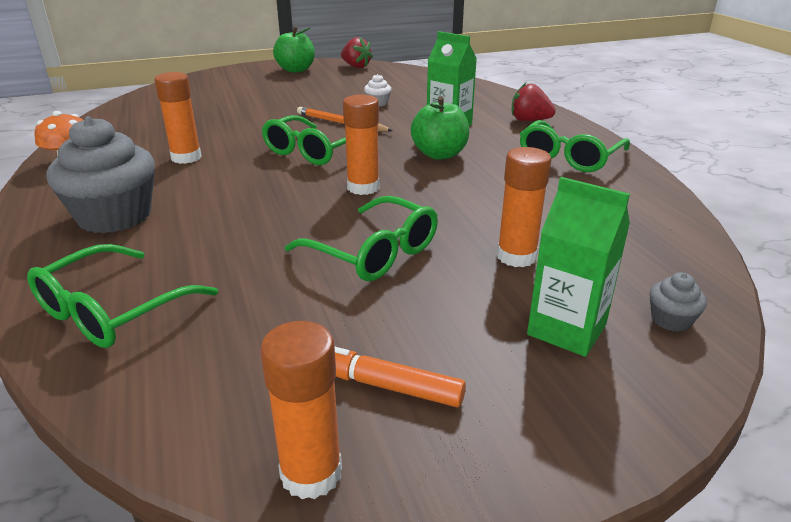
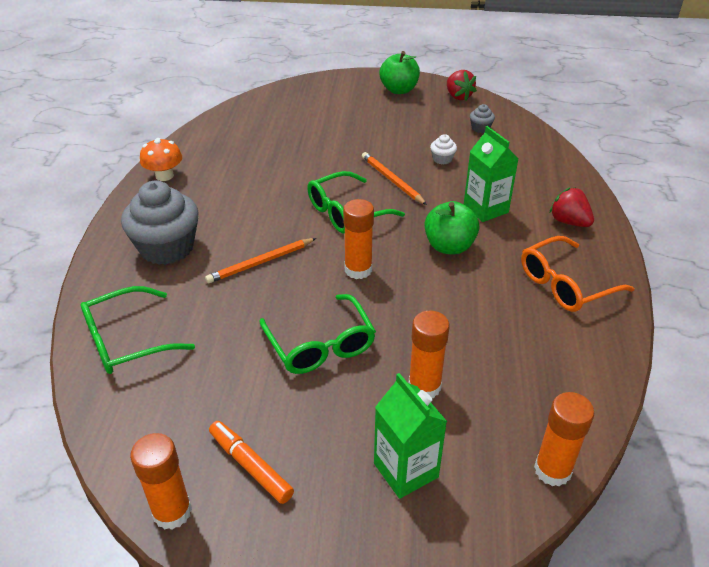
camera: 25 degrees right, 10 degrees up
orange glue stick [154,72,202,164] -> orange glue stick moved to [534,392,594,487]
green glasses [520,120,630,172] -> orange glasses [521,236,634,312]
grey cupcake [650,272,707,332] -> grey cupcake moved to [470,104,495,133]
none -> orange pencil [205,238,316,283]

